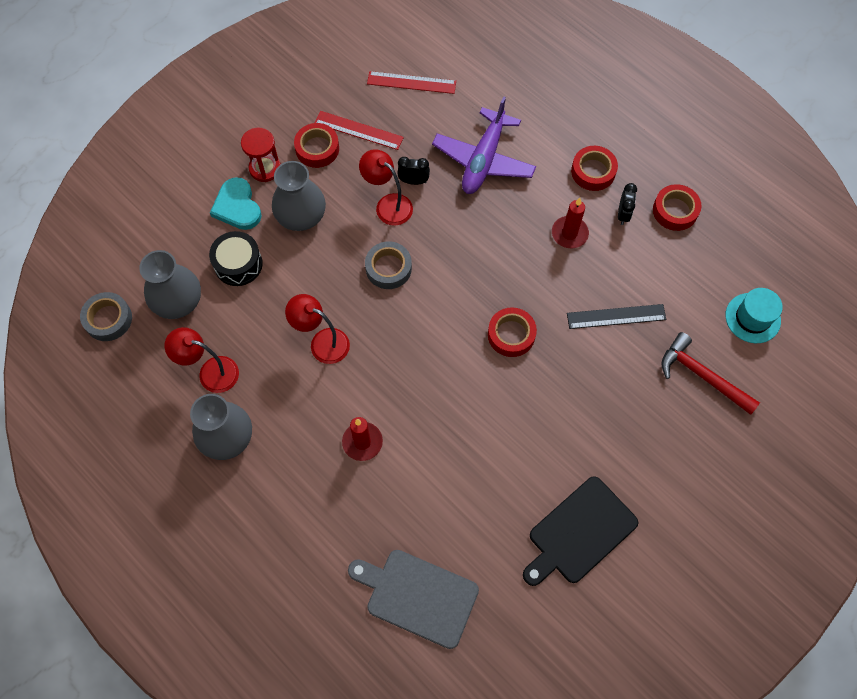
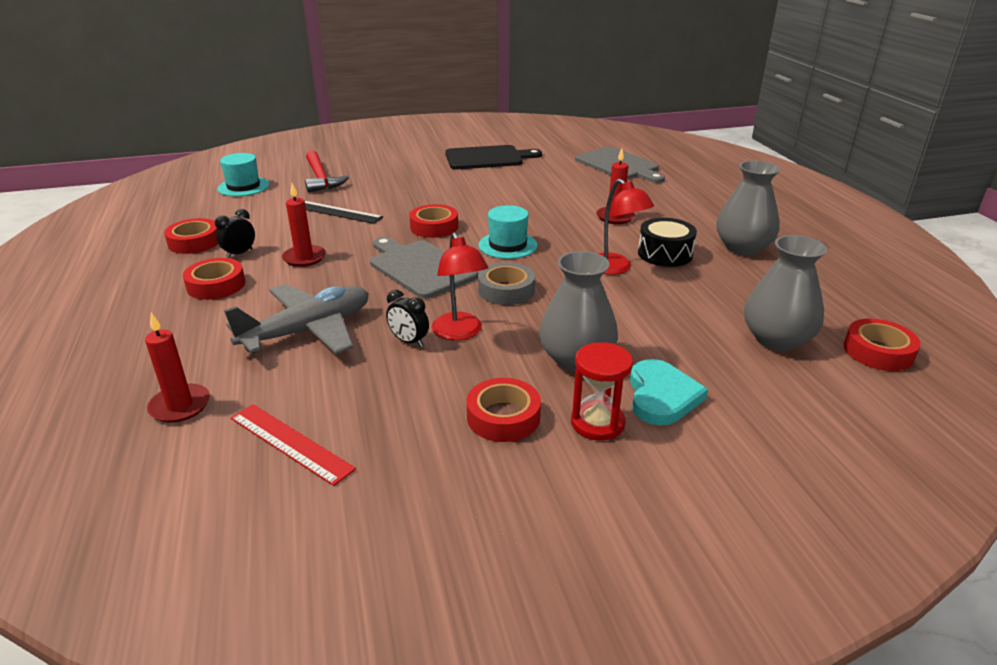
camera: 150 degrees left, 35 degrees down
grey tape [80,292,132,341] -> red tape [844,319,921,371]
red lamp [164,327,239,393] -> none
black drum [209,231,263,286] -> black drum moved to [638,218,697,267]
red ruler [314,111,404,150] -> none
purple plane [432,96,536,194] -> grey plane [224,284,369,354]
none -> red candle [145,313,210,423]
none -> grey cutting board [370,237,478,299]
none -> turquoise hat [478,205,538,259]

